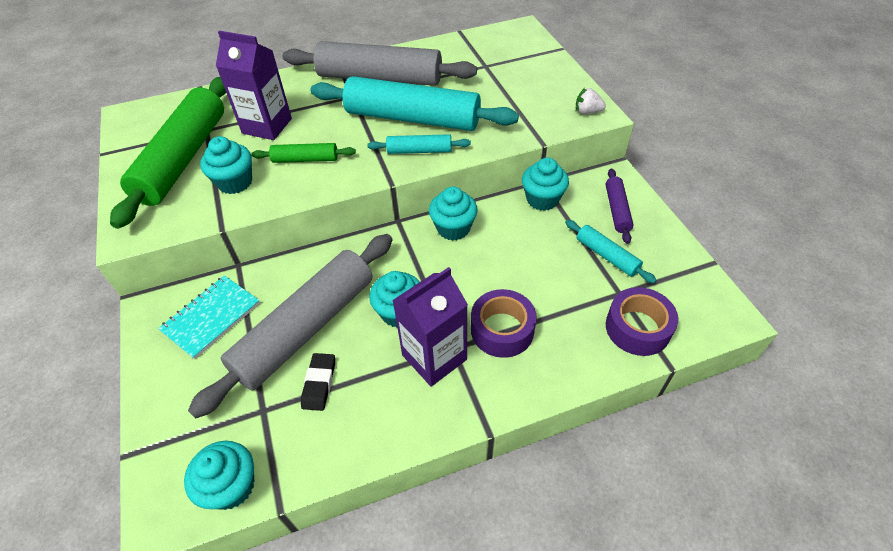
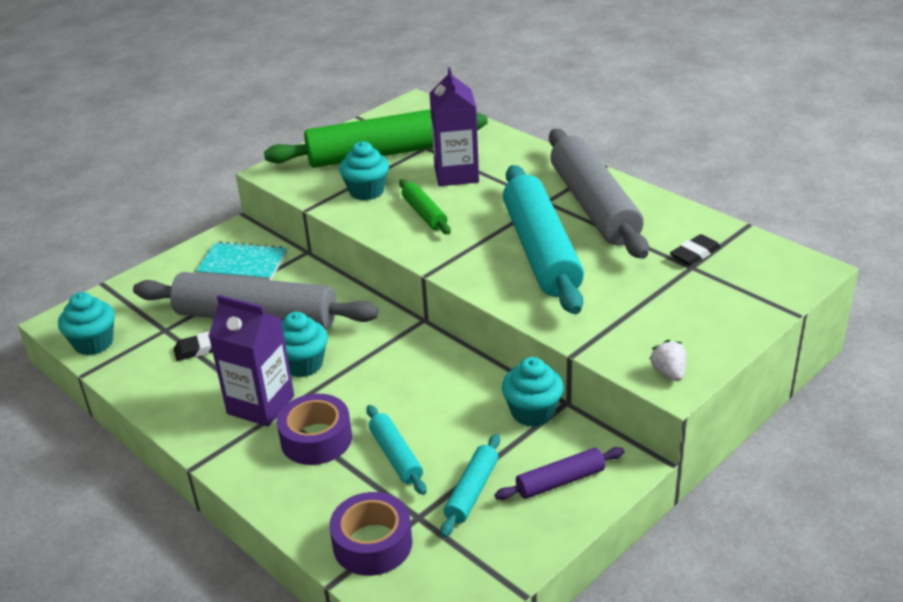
camera: 65 degrees right, 15 degrees down
turquoise rolling pin [367,134,471,154] -> turquoise rolling pin moved to [366,405,427,495]
turquoise cupcake [429,187,478,241] -> none
none -> black eraser [670,234,721,266]

